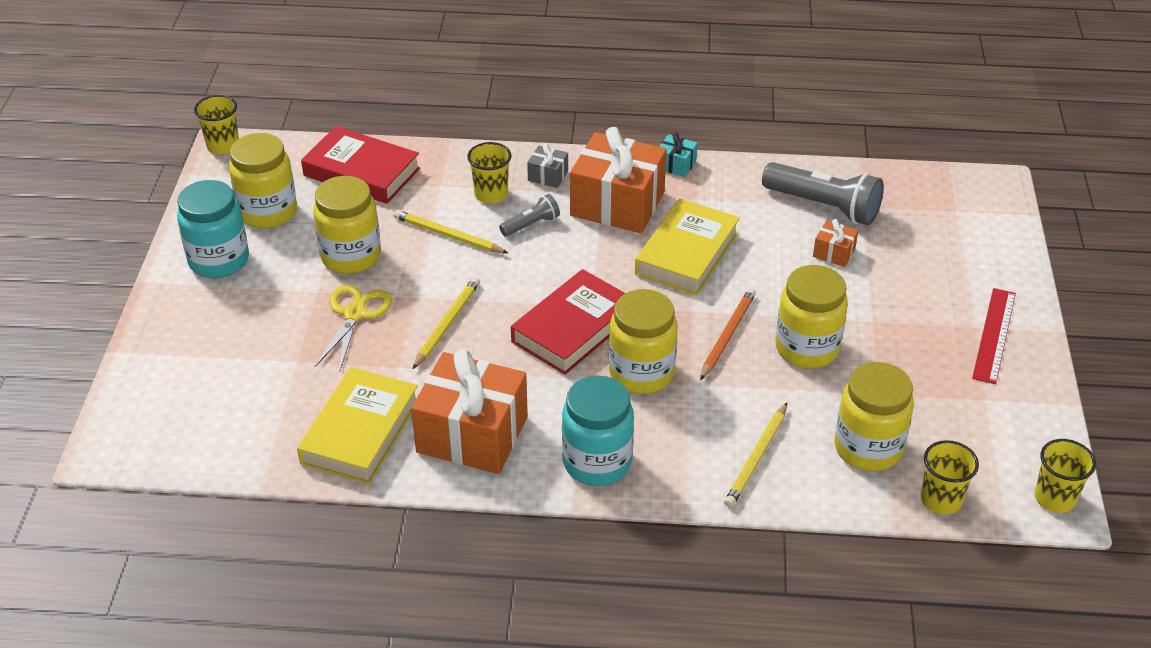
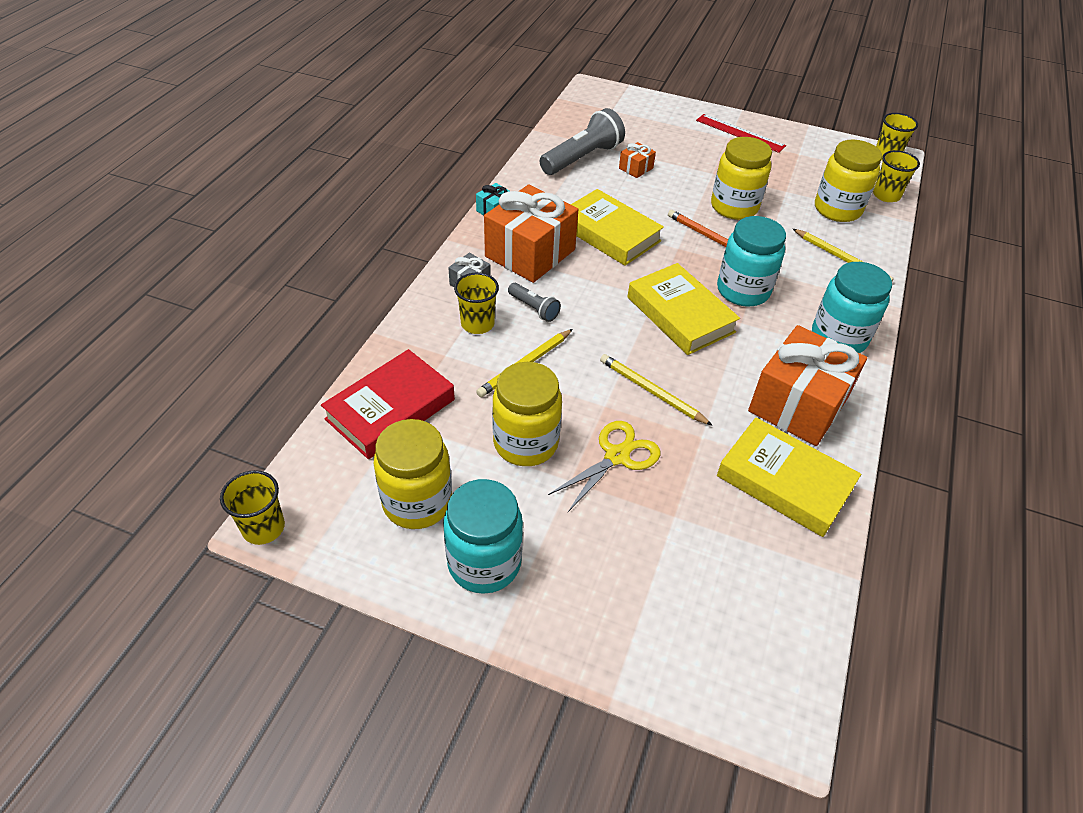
camera: 75 degrees left, 5 degrees up
yellow scissors [315,285,392,373] -> yellow scissors turned 105 degrees clockwise [548,421,660,512]
grey flashlight [499,194,560,237] -> grey flashlight turned 150 degrees clockwise [508,283,561,322]
red book [511,269,625,375] -> yellow book [627,263,740,355]
yellow jar [609,289,678,394] -> turquoise jar [717,216,786,307]

